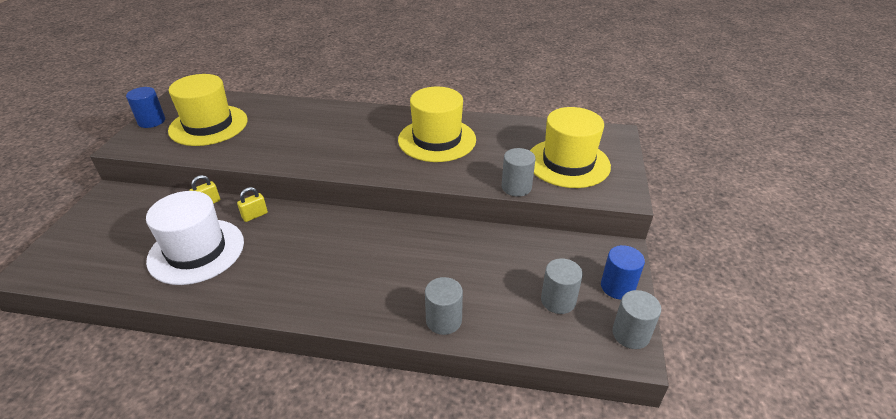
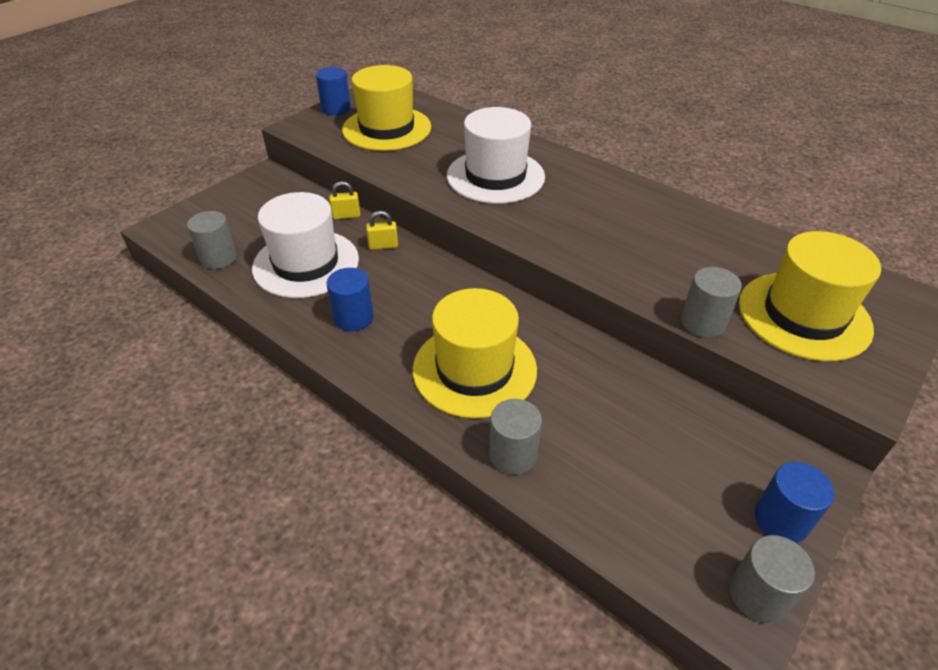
camera: 30 degrees right, 5 degrees up
yellow hat [398,87,476,162] -> yellow hat moved to [413,288,537,419]
grey cylinder [541,258,583,314] -> grey cylinder moved to [187,211,237,269]
none -> blue cylinder [327,268,374,331]
none -> white hat [447,107,545,204]

